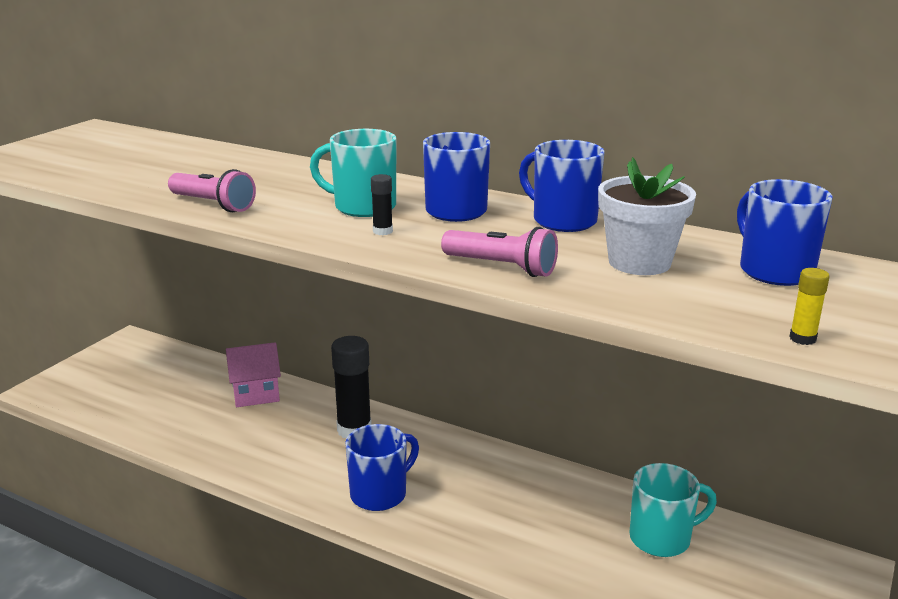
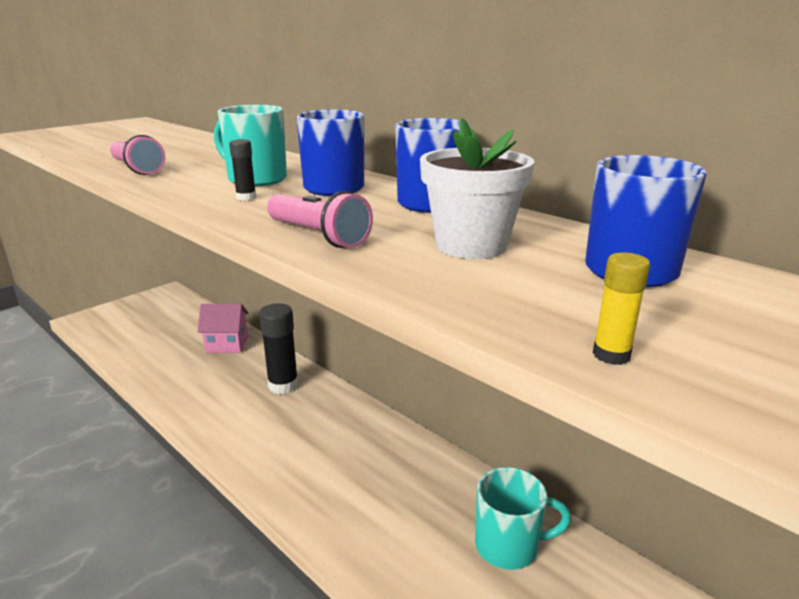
camera: 15 degrees right, 0 degrees up
blue mug [345,424,419,511] -> none

